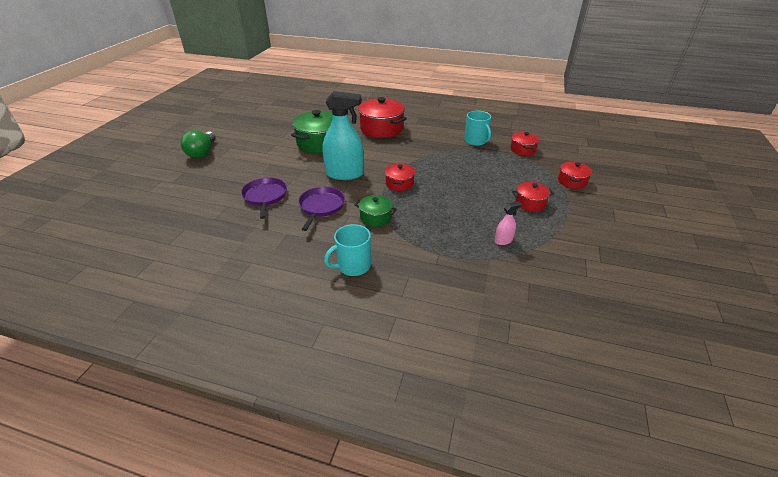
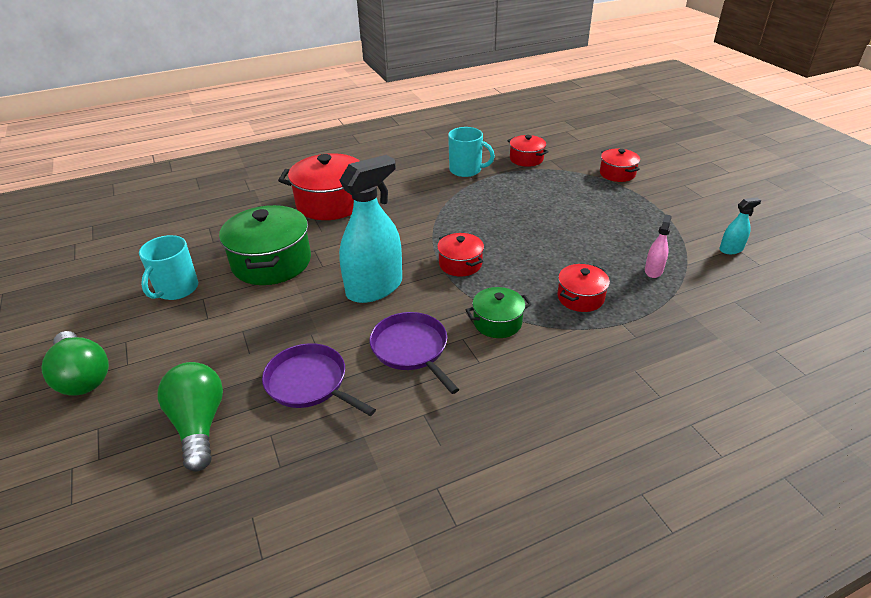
camera: 40 degrees left, 0 degrees up
turquoise mug [324,224,371,276] -> turquoise mug moved to [139,235,198,300]
red pot [512,182,554,212] -> red pot moved to [557,264,610,312]
none -> green light bulb [158,362,223,472]
none -> turquoise spray bottle [719,197,761,254]

